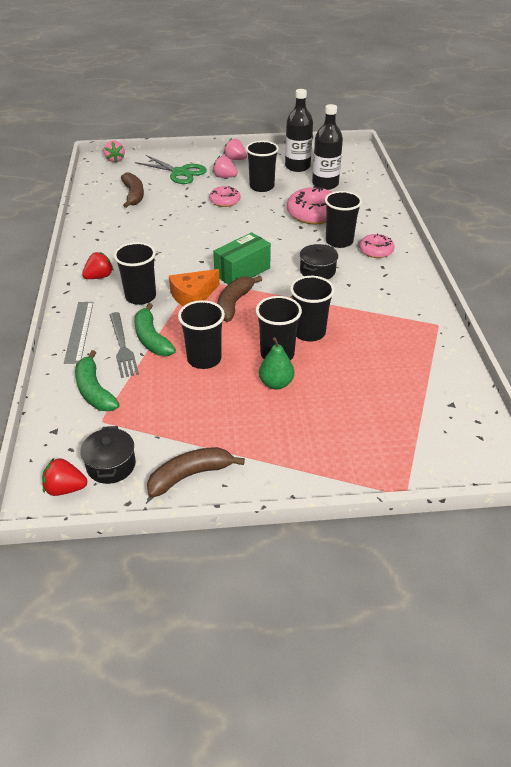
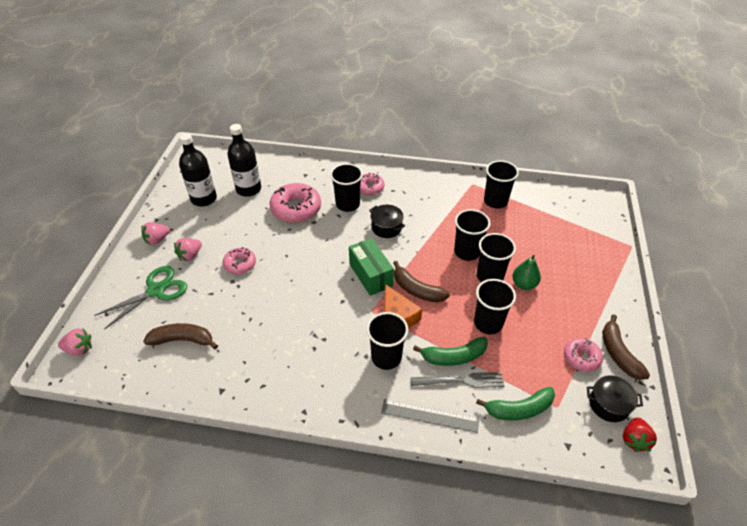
camera: 75 degrees left, 5 degrees up
red strawberry [82,252,113,279] -> none
black cup [246,141,279,192] -> black cup moved to [484,160,519,209]
none -> pink donut [564,338,603,372]

